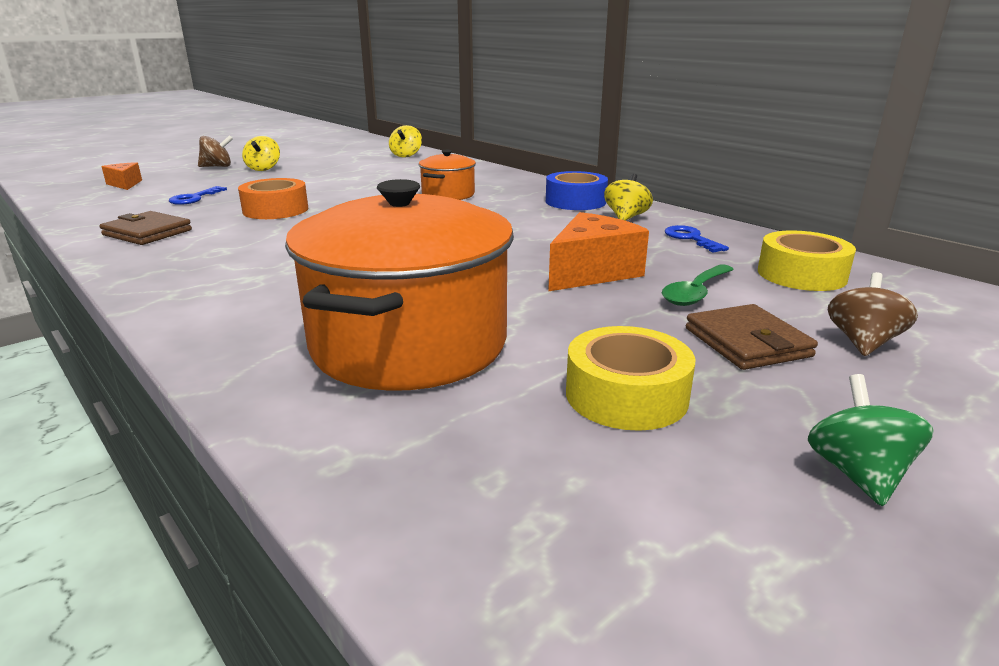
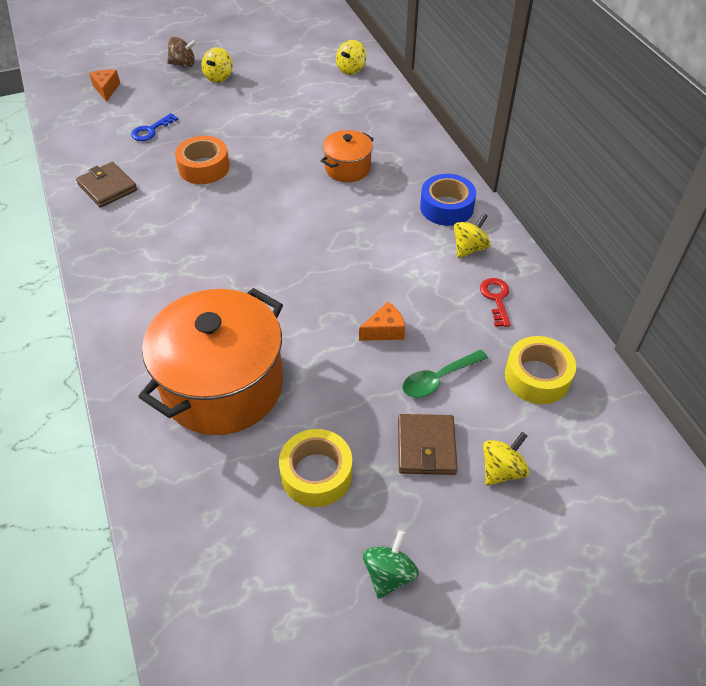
camera: 20 degrees right, 25 degrees up
orange cheese [548,212,649,292] -> orange cheese [359,302,405,341], size x0.57
blue key [665,225,729,253] -> red key [480,278,511,327]
brown spinning top [828,272,918,356] -> yellow spinning top [483,432,529,486]

